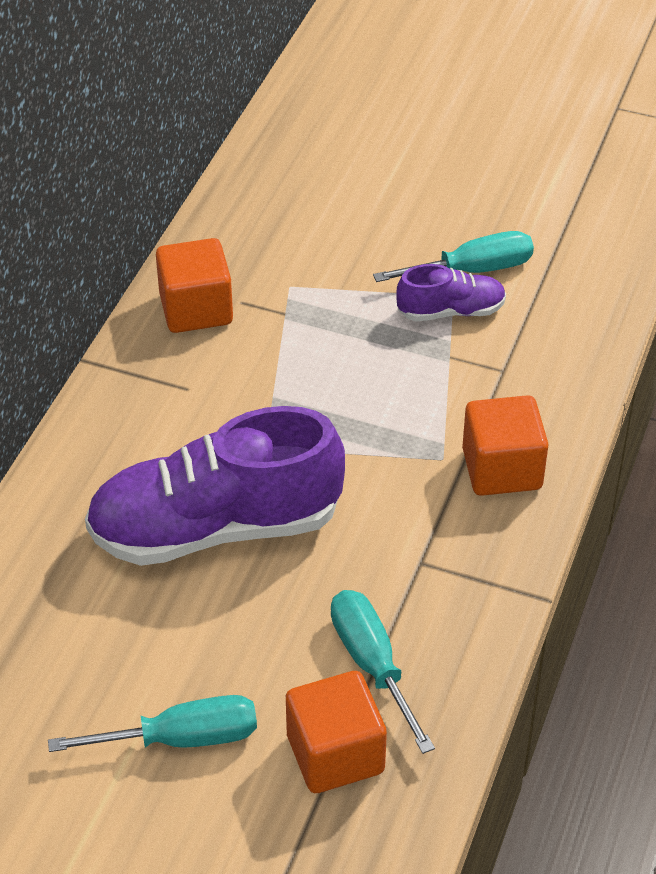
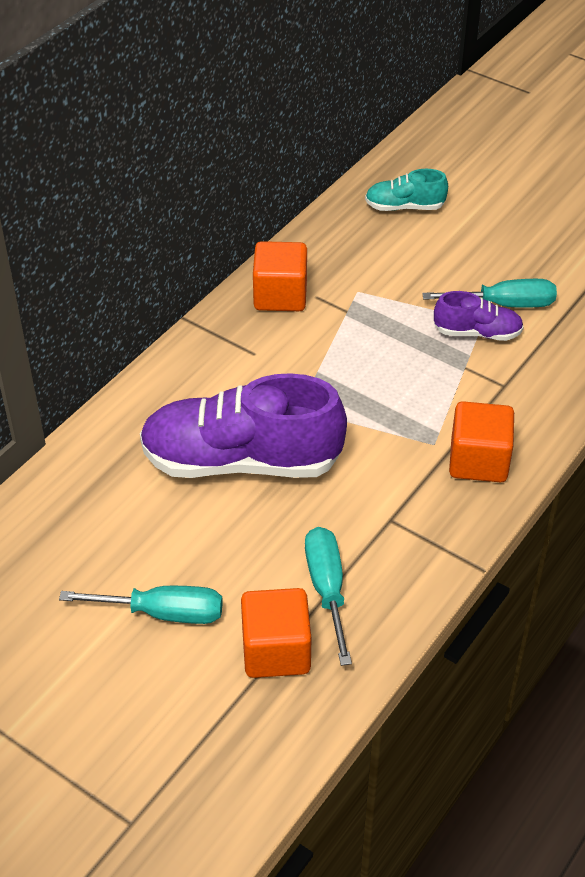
camera: 15 degrees right, 0 degrees up
none -> turquoise shoe [365,169,448,211]

